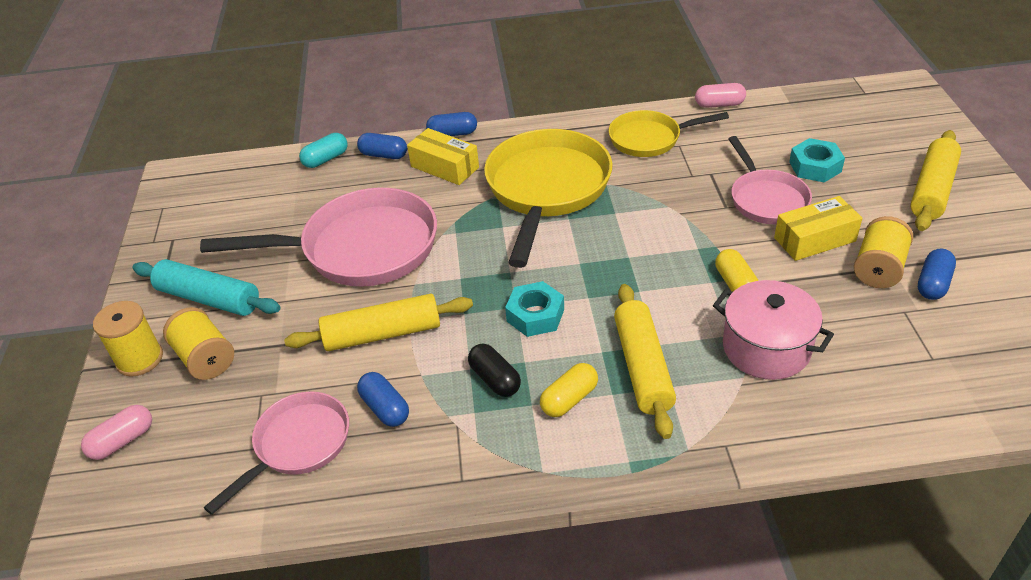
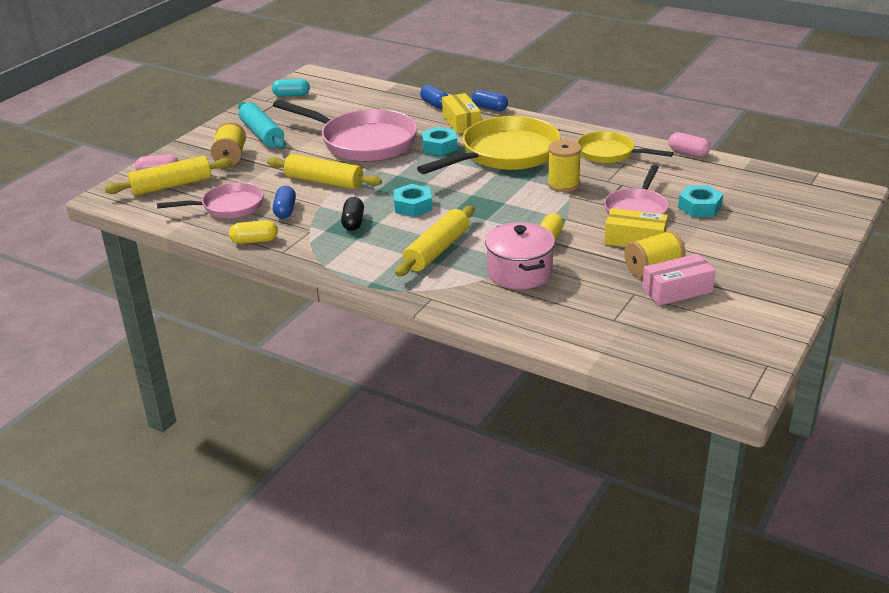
camera: 35 degrees right, 10 degrees down
yellow spool [93,301,163,377] -> yellow spool moved to [548,140,582,192]
turquoise capsule [299,133,348,168] -> turquoise capsule moved to [272,79,310,97]
yellow capsule [540,363,598,417] -> yellow capsule moved to [229,220,278,244]
yellow rolling pin [910,130,961,231] -> yellow rolling pin moved to [105,156,233,196]
blue capsule [918,249,956,300] -> pink box [642,254,716,306]
none -> turquoise nut [422,127,457,155]

